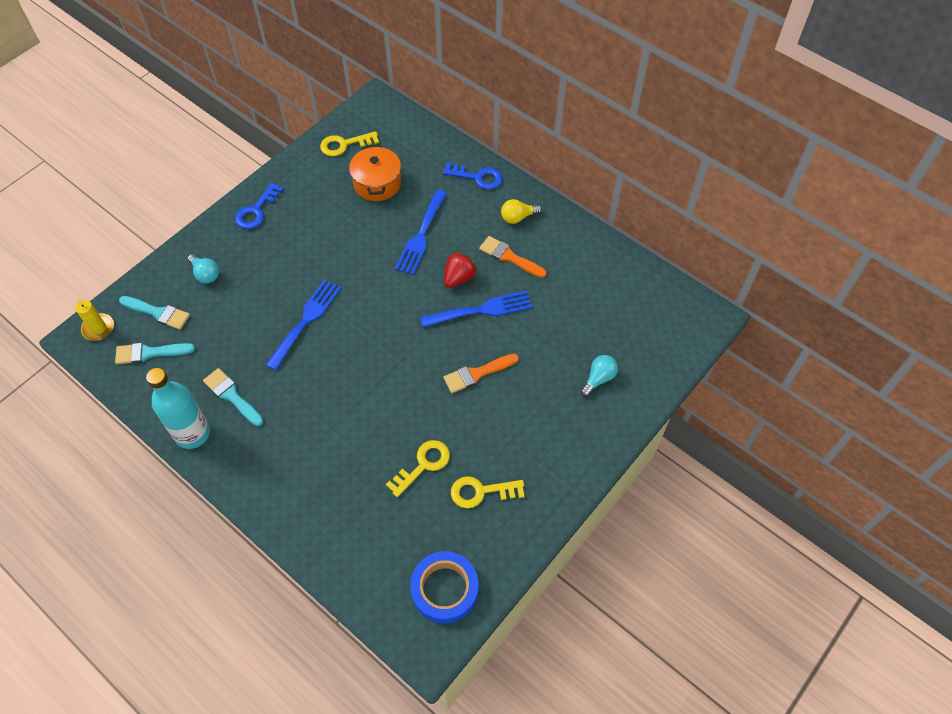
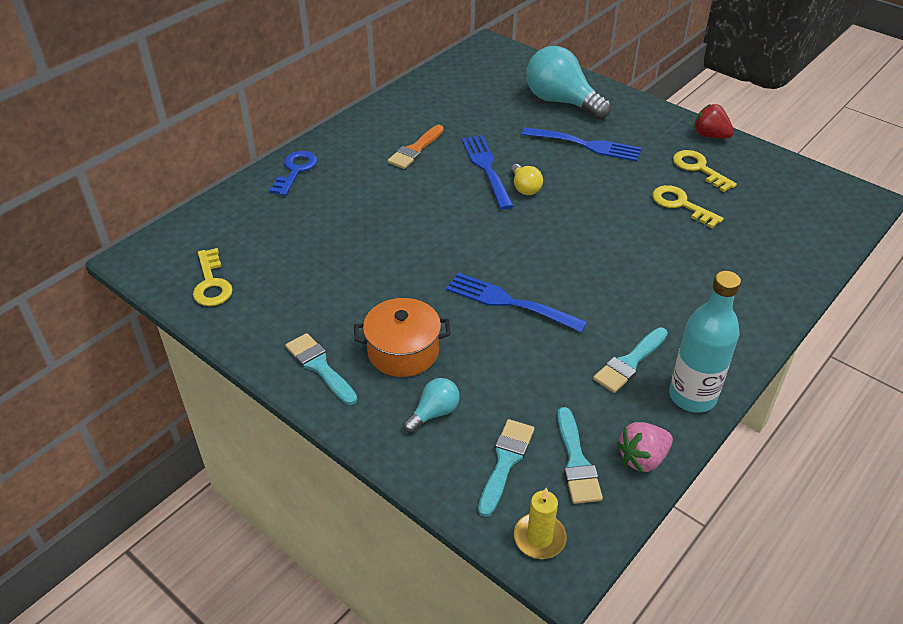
camera: 90 degrees left, 15 degrees down
blue key [235,183,284,229] -> turquoise brush [285,333,357,405]
orange pot [349,145,401,201] -> orange pot moved to [354,298,451,377]
blue fork [395,190,447,275] -> blue fork moved to [522,127,641,162]
blue tape [410,551,478,623] -> none
orange brush [443,353,519,393] -> none
red strawberry [444,252,477,288] -> red strawberry moved to [694,104,734,139]
yellow key [451,476,525,509] -> yellow key turned 150 degrees clockwise [673,150,737,192]
yellow light bulb [501,199,542,224] -> yellow light bulb moved to [511,164,543,195]
turquoise light bulb [581,355,618,396] -> turquoise light bulb [526,46,611,120], size x2.09
none -> pink strawberry [617,422,673,473]

